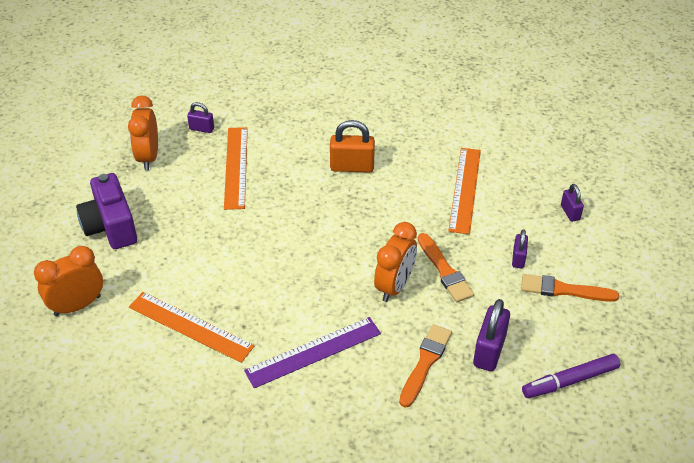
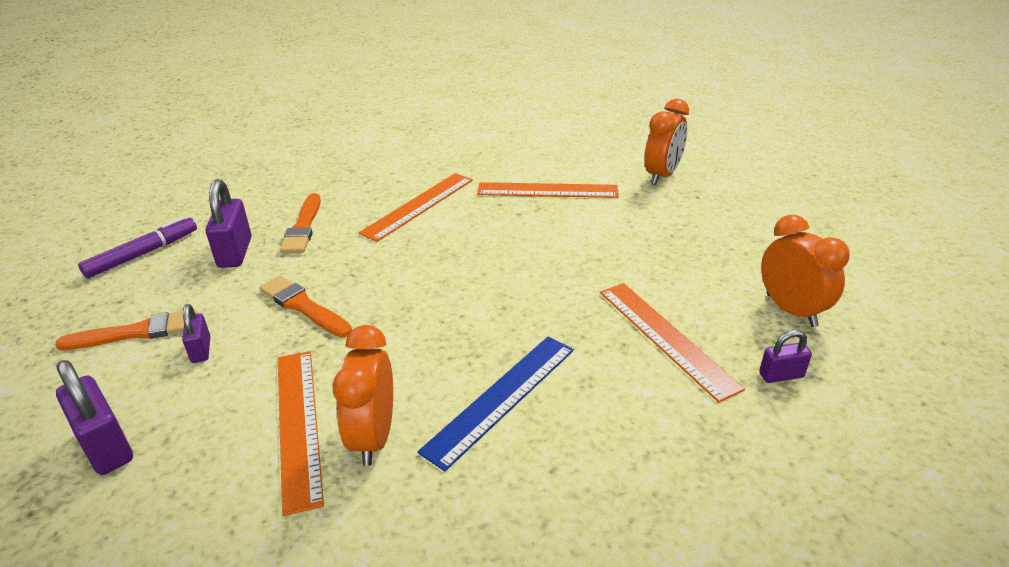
camera: 155 degrees right, 10 degrees down
purple camera [76,173,137,249] -> none
purple ruler [244,317,381,388] -> orange ruler [359,173,473,242]
orange padlock [330,120,375,173] -> blue ruler [418,336,574,471]
orange clock [374,222,417,302] -> orange clock moved to [332,325,393,466]
purple padlock [561,184,584,222] -> purple padlock [56,360,133,475], size x1.72

